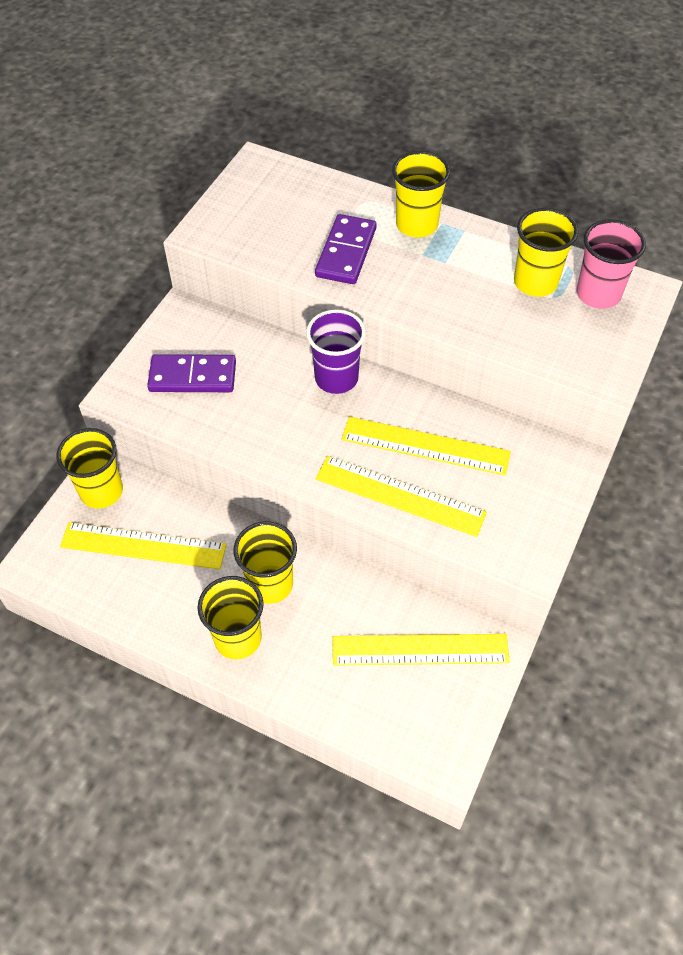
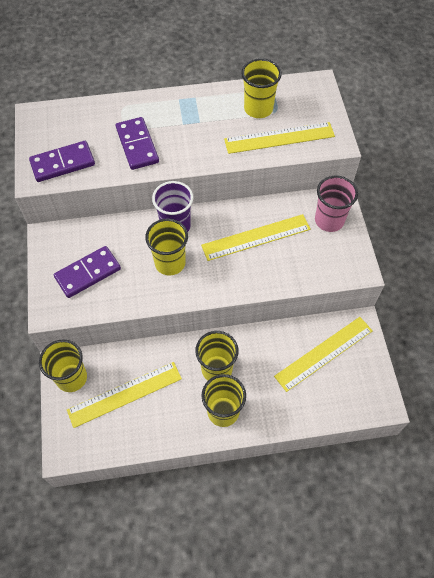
camera: 35 degrees left, 5 degrees up
yellow ruler [315,456,487,537] -> yellow ruler moved to [224,122,335,154]
yellow cup [392,151,450,237] -> yellow cup moved to [145,219,188,275]
pink cup [577,219,646,309] -> pink cup moved to [315,176,358,232]
none -> purple domino [29,141,95,182]

